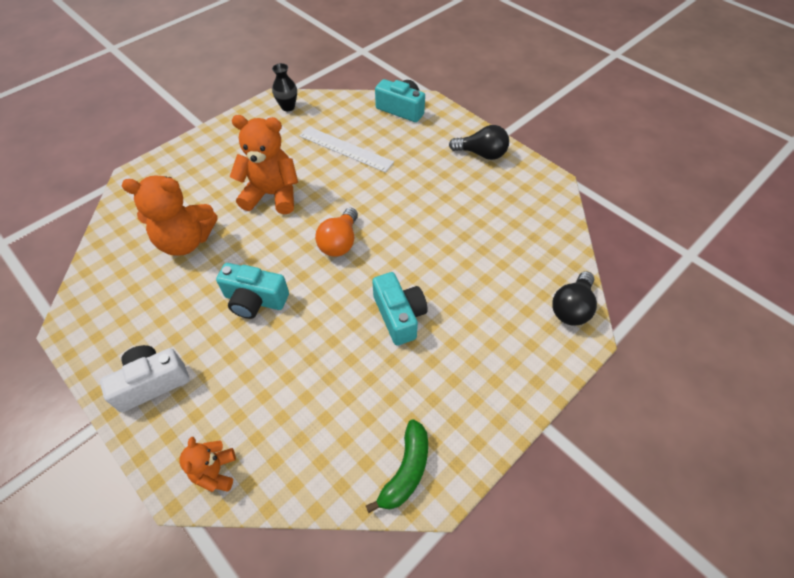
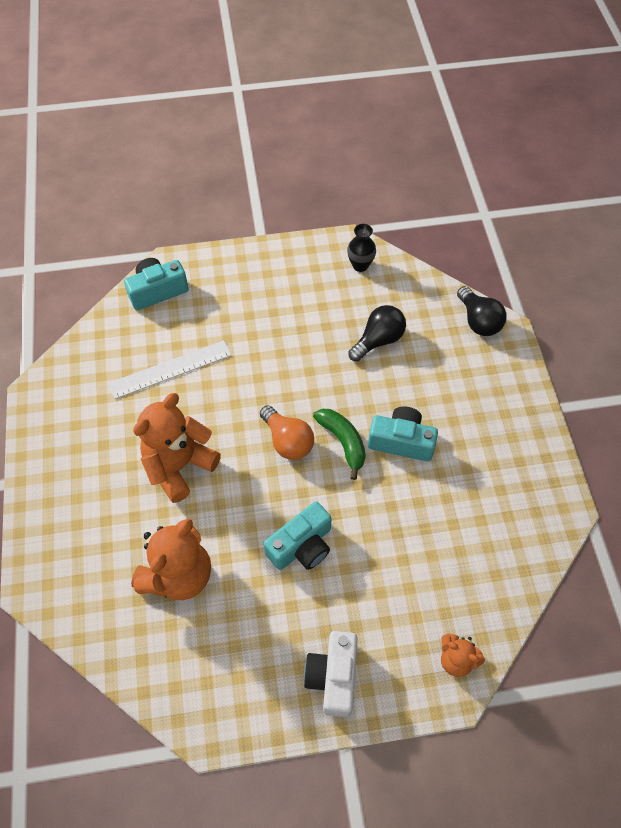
camera: 55 degrees left, 5 degrees up
black vase [272,63,297,111] -> black vase moved to [347,224,376,272]
green banana [366,419,428,513] -> green banana moved to [313,409,366,480]
black light bulb [449,125,509,160] -> black light bulb moved to [348,305,406,362]

